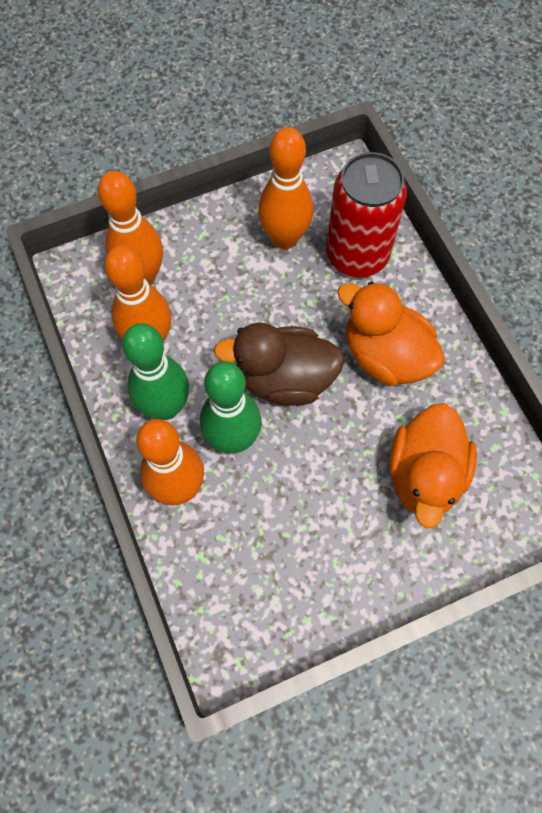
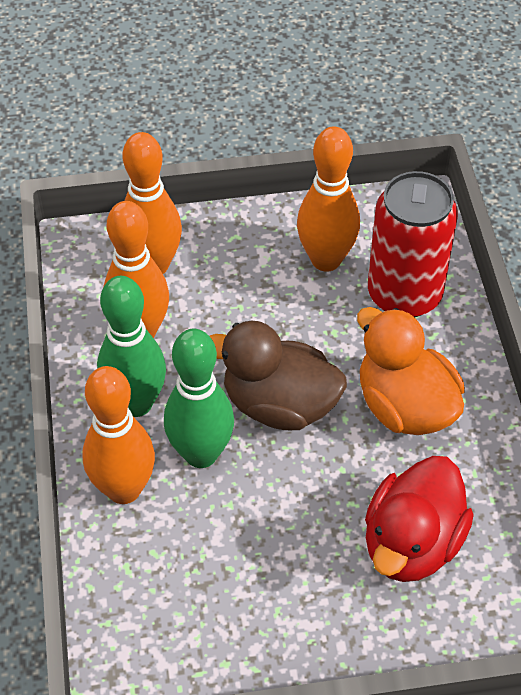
camera: 15 degrees right, 15 degrees down
orange duck [389,403,477,528] -> red duck [365,456,474,582]

